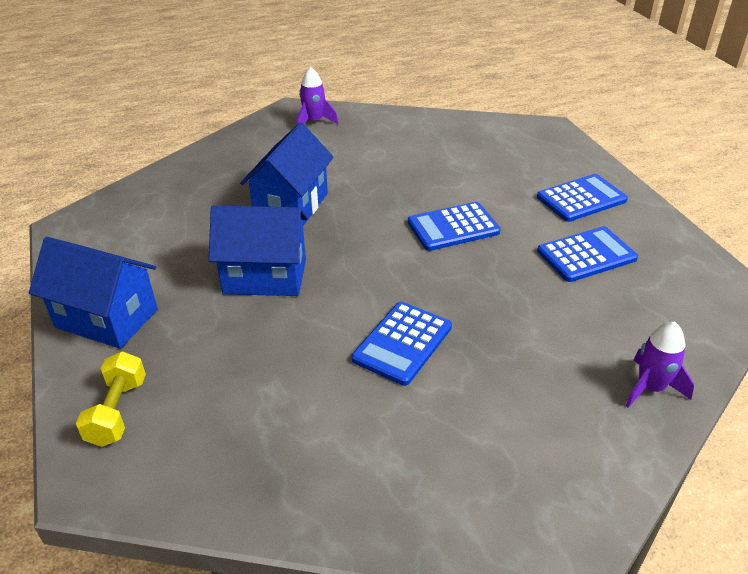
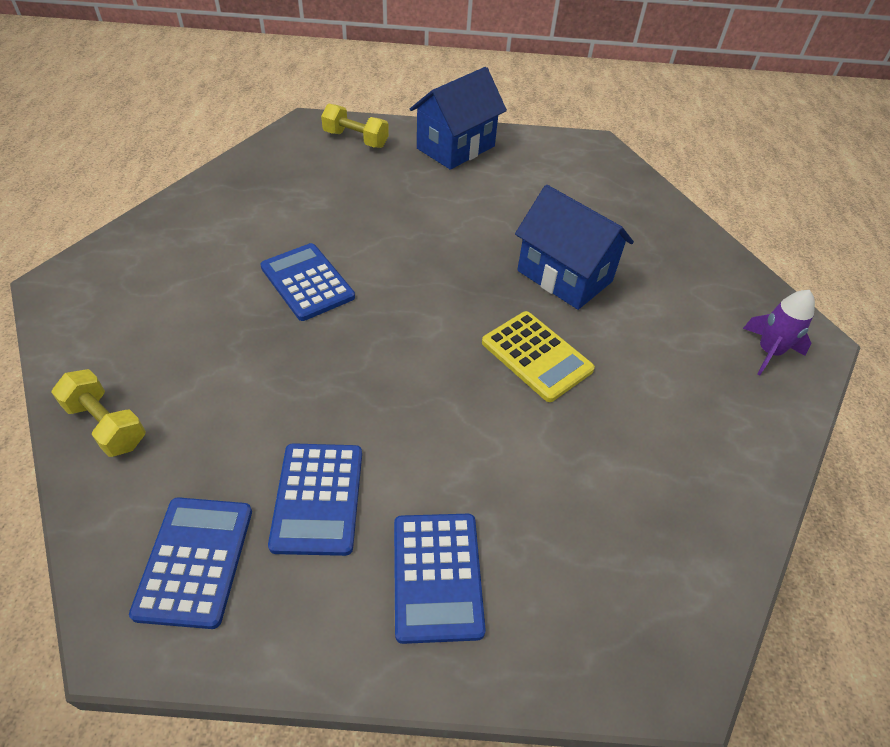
camera: 110 degrees right, 10 degrees up
blue house [209,206,308,296] -> none
blue calculator [408,202,501,251] -> blue calculator moved to [129,497,252,629]
purple rocket [626,322,694,408] -> yellow dumbbell [51,369,146,457]
none -> yellow calculator [482,311,595,402]

